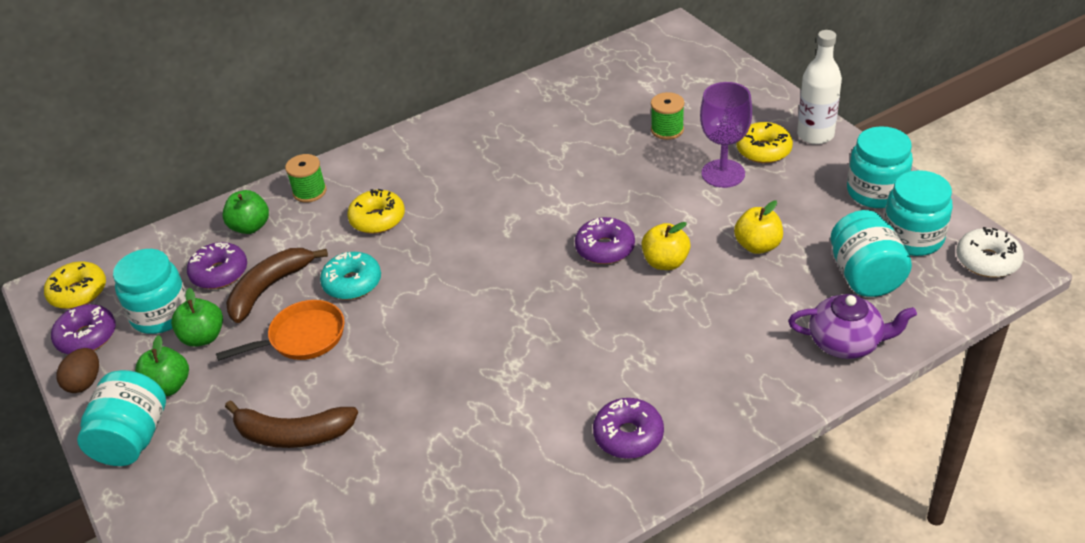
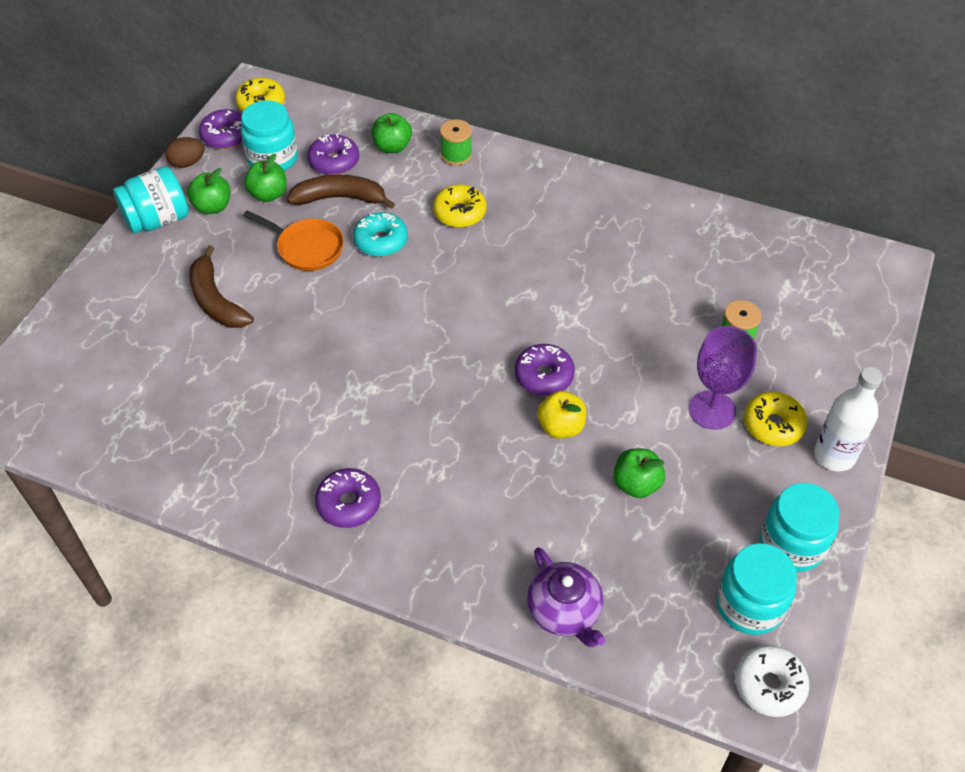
camera: 50 degrees right, 10 degrees up
yellow apple [734,201,783,254] -> green apple [613,448,665,498]
turquoise jar [830,210,912,297] -> none

